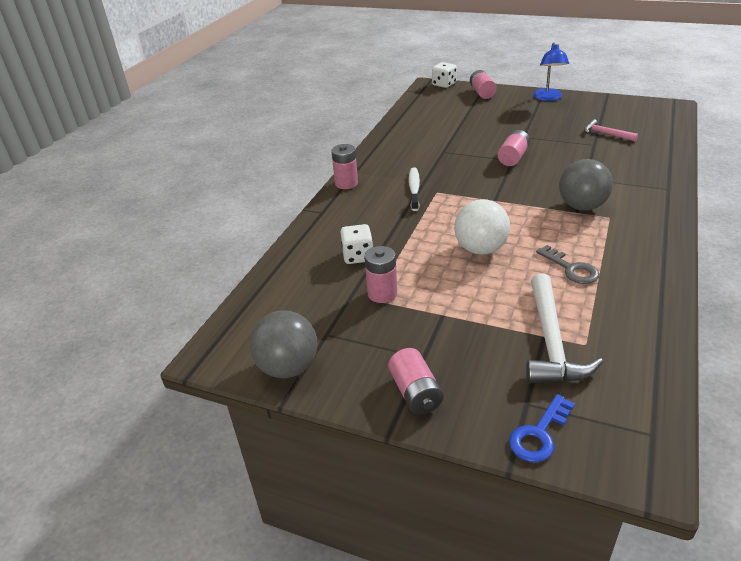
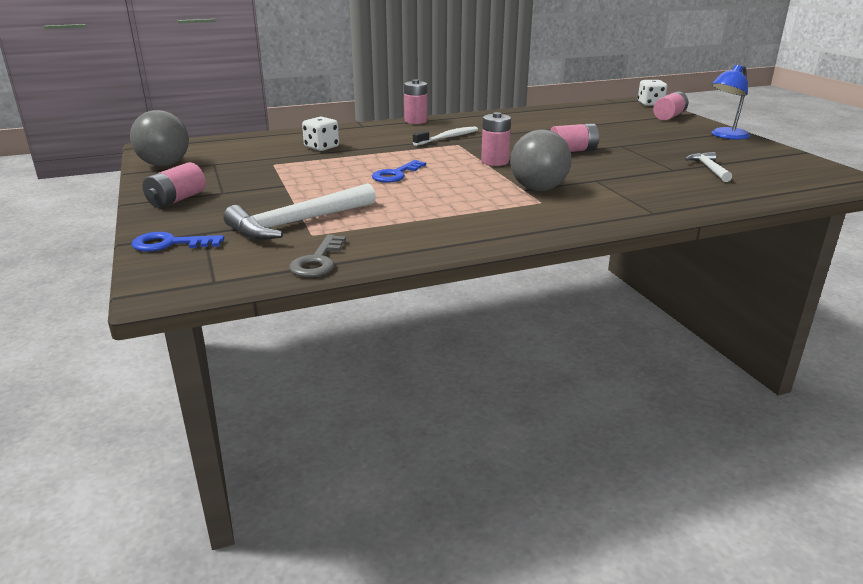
camera: 45 degrees right, 10 degrees down
pink battery [364,246,397,303] -> pink battery moved to [481,112,511,166]
white ball [454,199,510,255] -> blue key [372,160,426,183]
grey key [536,245,599,284] -> grey key moved to [289,235,346,277]
pink hammer [584,119,638,141] -> white hammer [685,152,732,182]

